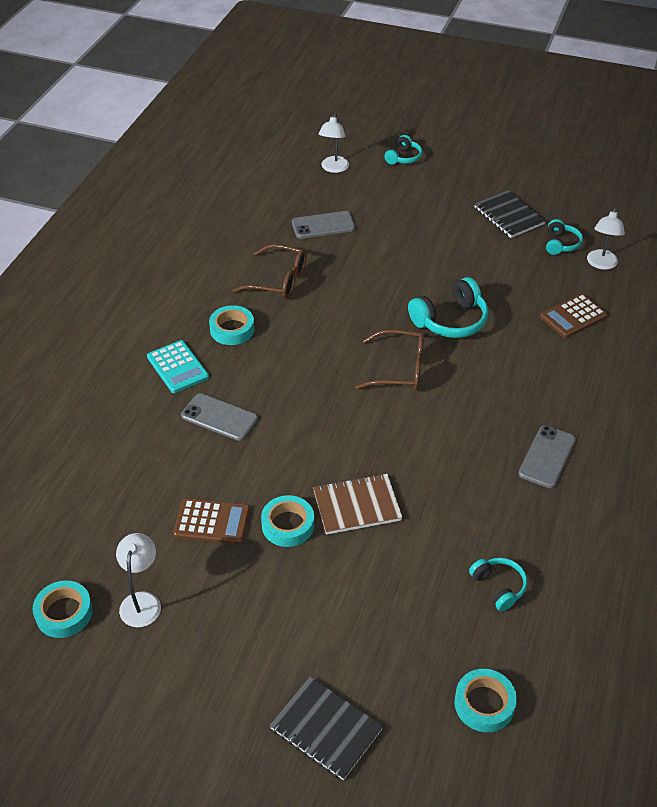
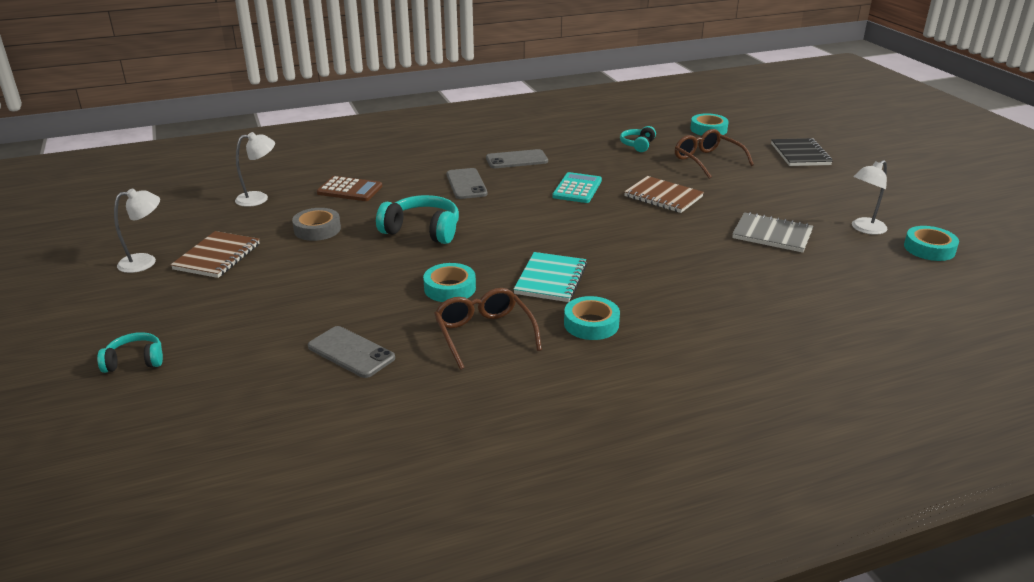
camera: 130 degrees left, 15 degrees down
turquoise calculator [147,340,209,393] -> turquoise calculator moved to [552,172,602,203]
brown calculator [173,498,250,545] -> grey notebook [732,212,813,253]
grey phone [181,393,258,441] -> grey phone moved to [447,168,488,199]
turquoise tape [261,495,314,547] -> turquoise tape moved to [423,263,476,302]
white lamp [318,114,349,173] -> white lamp moved to [114,188,160,273]
brown glasses [355,329,424,390] -> brown glasses moved to [675,129,754,179]
black notebook [474,190,546,238] -> brown notebook [171,231,260,278]
turquoise headphones [546,219,583,255] -> none
none -> grey tape [292,208,341,241]
none -> turquoise notebook [513,252,587,302]

